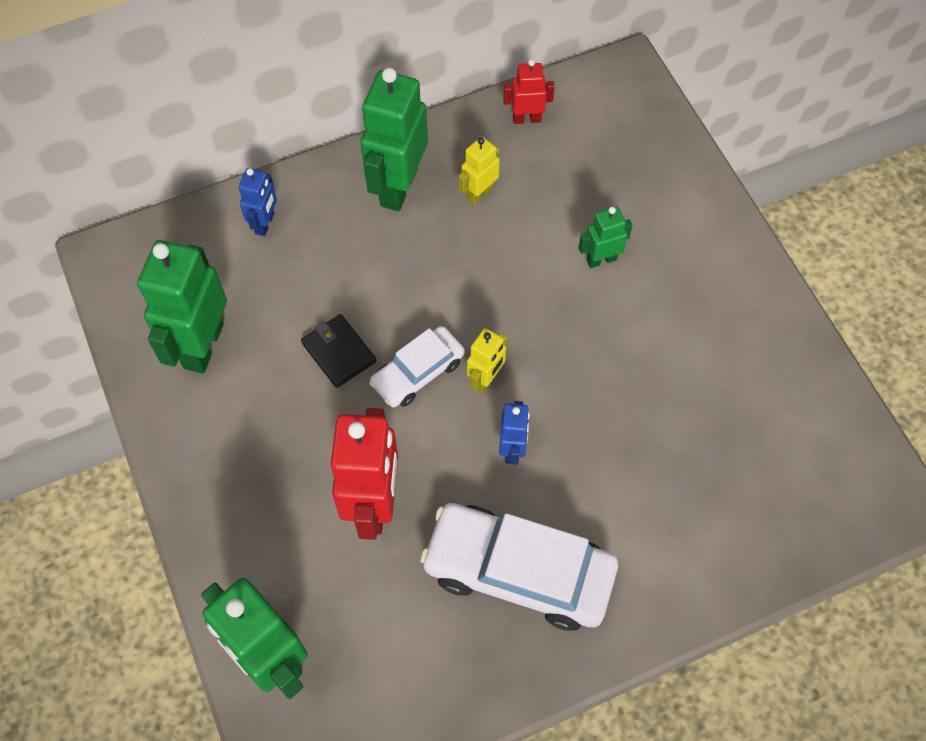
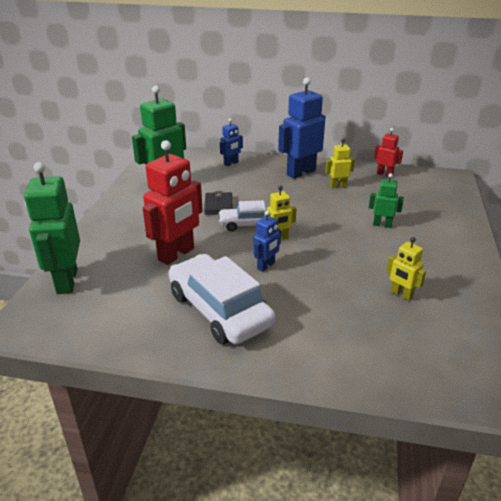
camera: 35 degrees right, 30 degrees down
green robot [360,68,428,211] -> blue robot [278,77,326,179]
none -> yellow robot [386,237,426,301]

